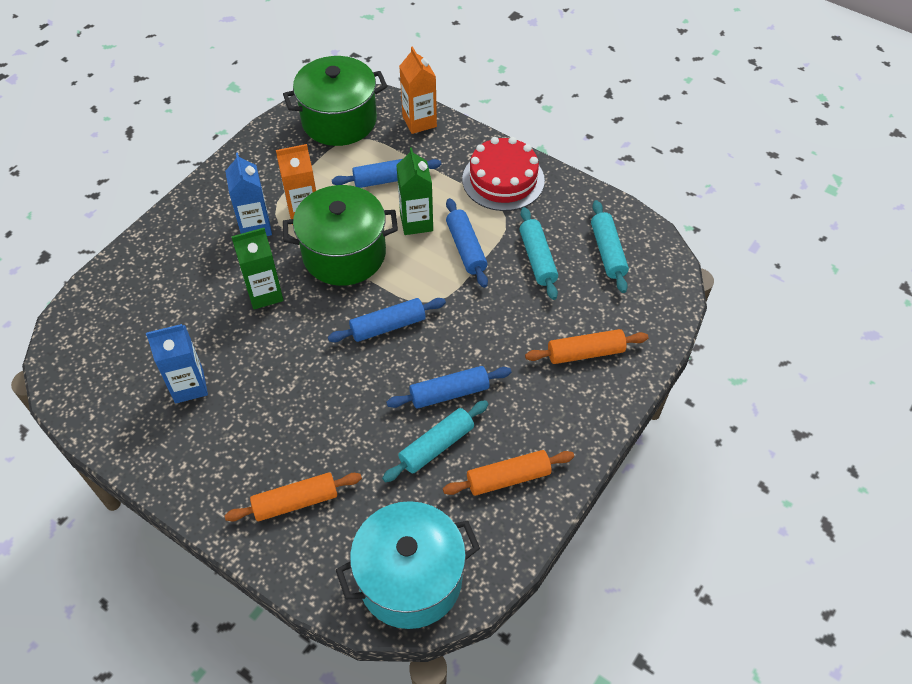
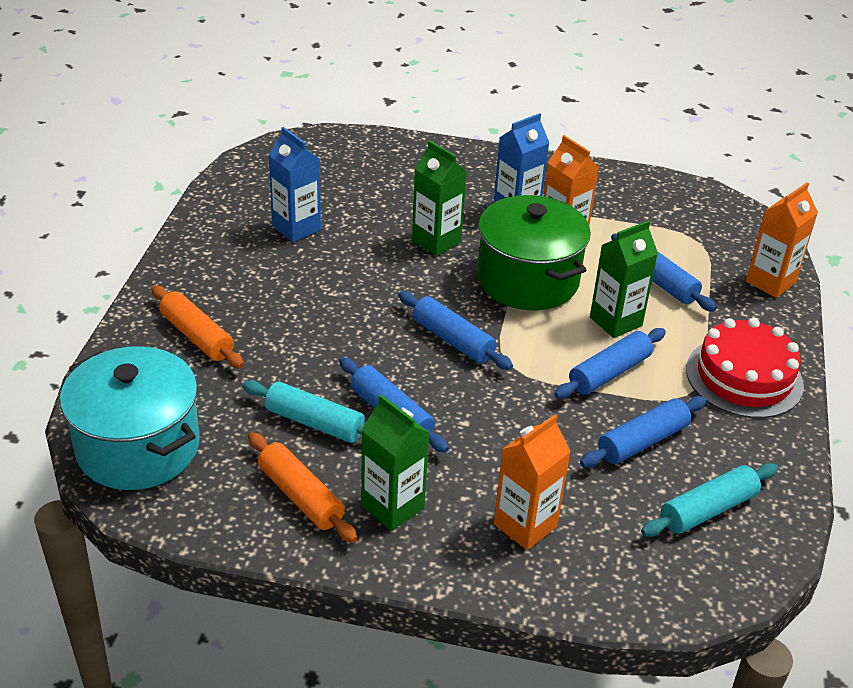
camera: 65 degrees right, 15 degrees down
green pot [283,56,387,146] -> none
turquoise rolling pin [520,207,558,300] -> blue rolling pin [580,396,707,467]
orange rolling pin [525,329,648,364] -> orange carton [494,414,571,550]
none -> green carton [361,394,430,531]

